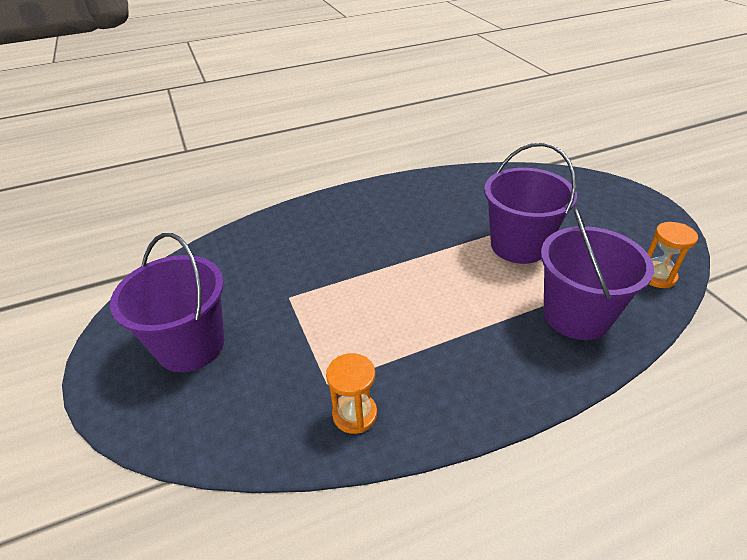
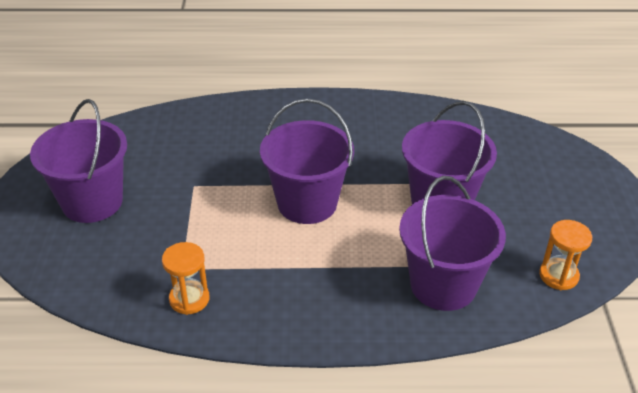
camera: 20 degrees right, 0 degrees up
none -> purple bucket [260,99,354,224]

